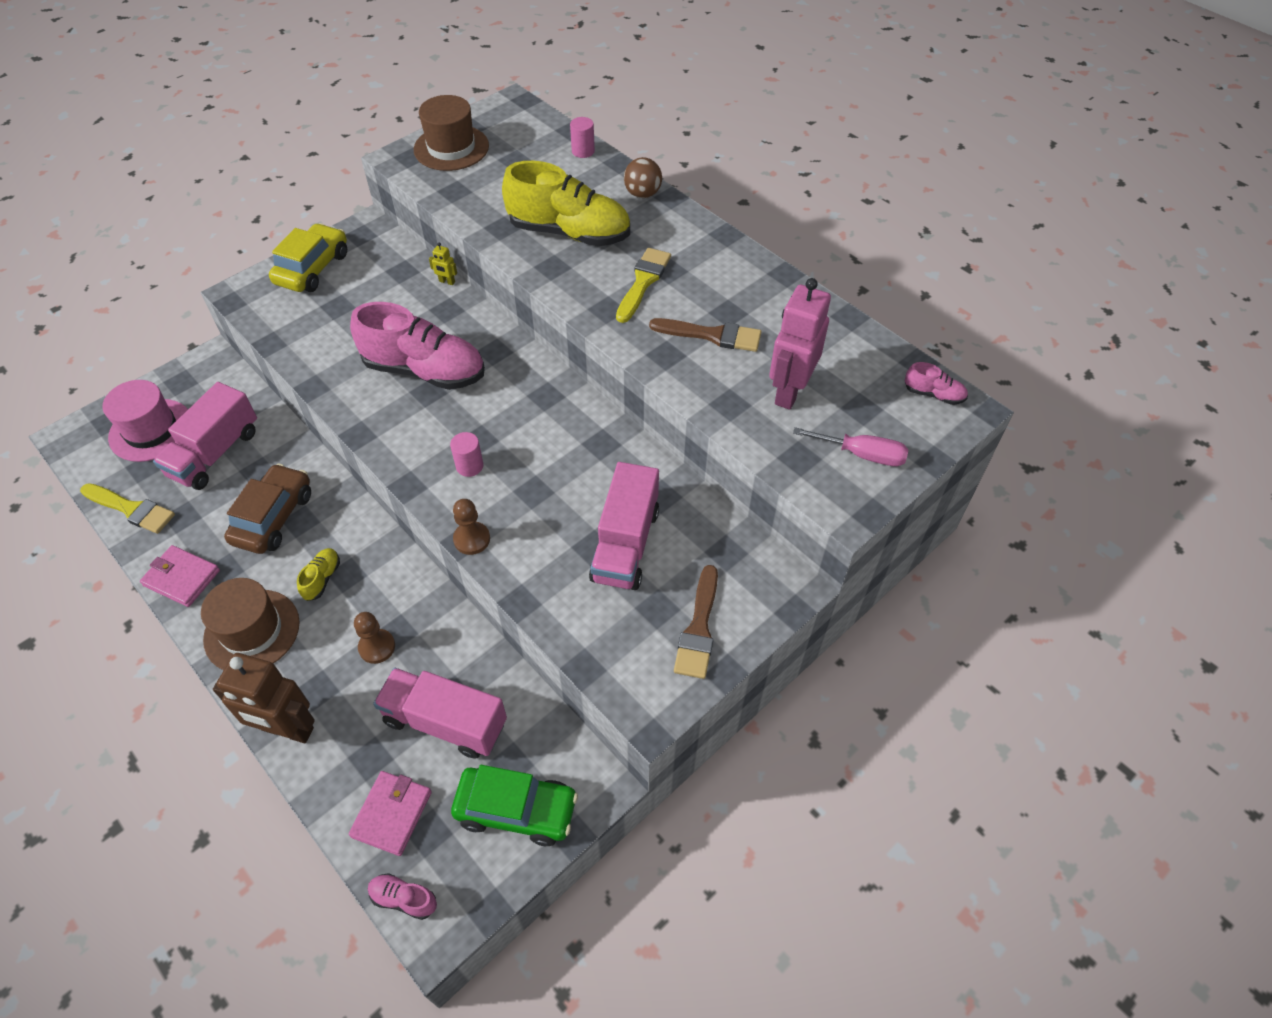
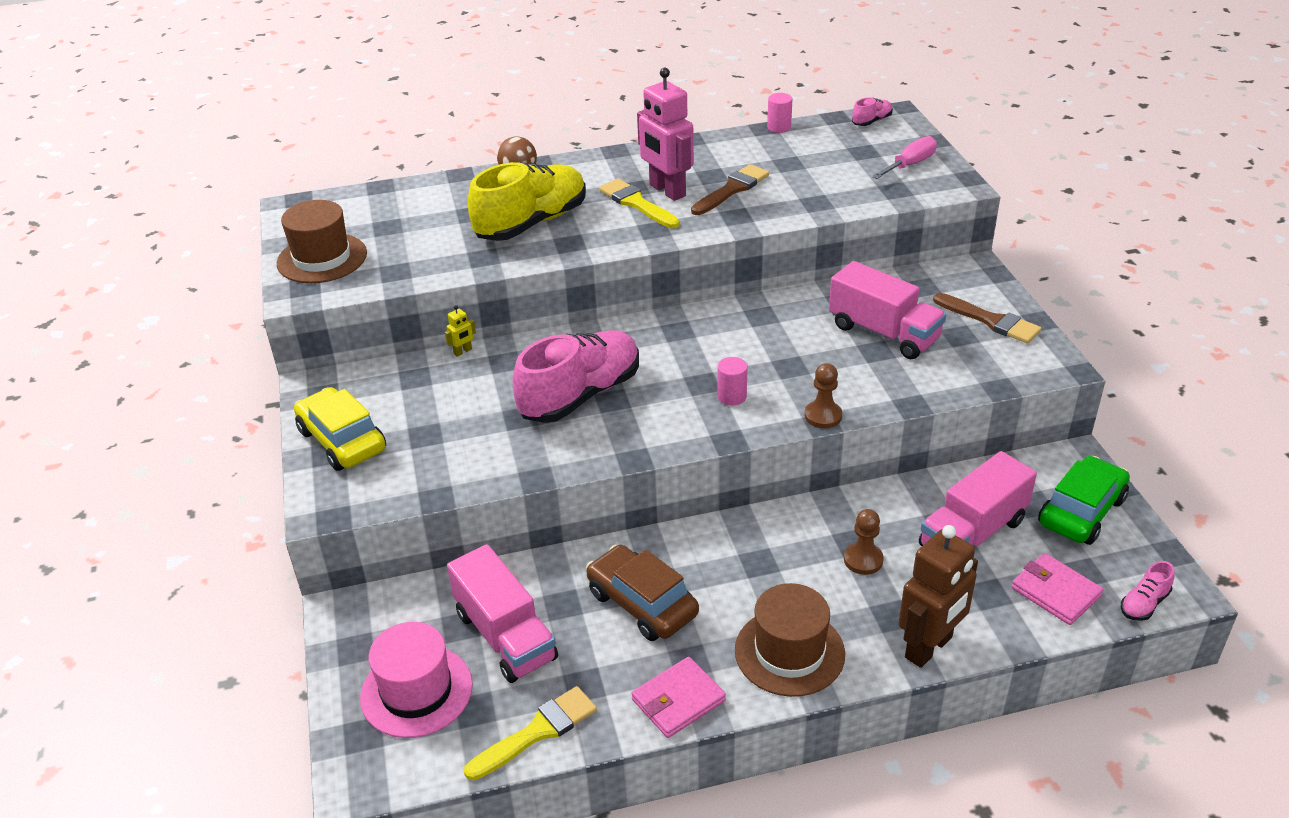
camera: 60 degrees left, 15 degrees down
yellow shoe [297,548,340,601] -> none
pink cylinder [570,117,595,158] -> pink cylinder moved to [767,93,793,133]
pink robot [769,278,831,410] -> pink robot moved to [637,68,694,201]

